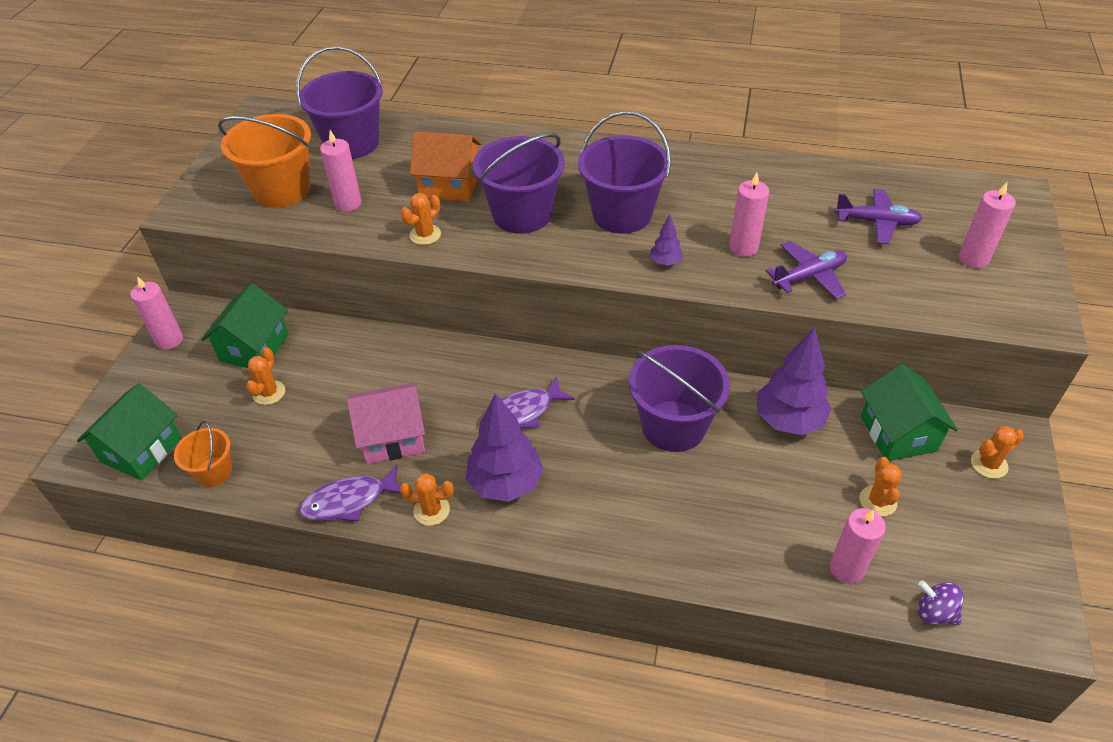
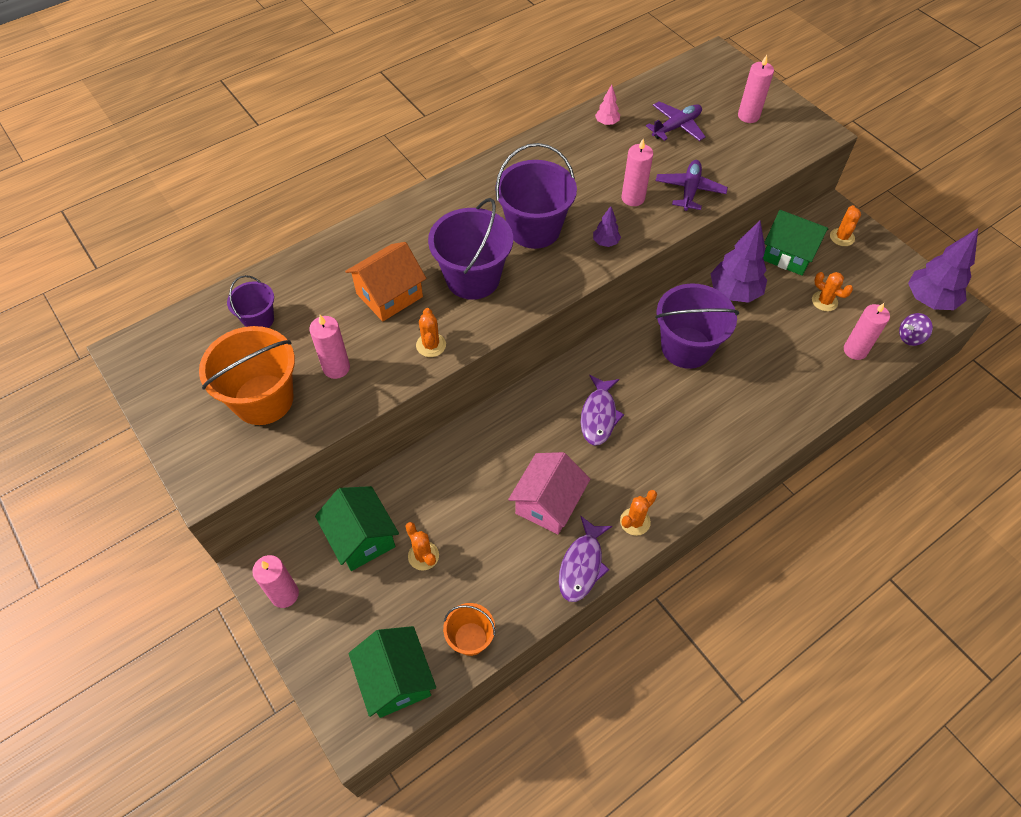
camera: 50 degrees left, 10 degrees up
purple bucket [296,46,383,159] -> purple bucket [227,275,274,328], size x0.54
purple tree [466,393,544,502] -> purple tree moved to [908,228,978,310]
none -> pink tree [595,85,620,126]

